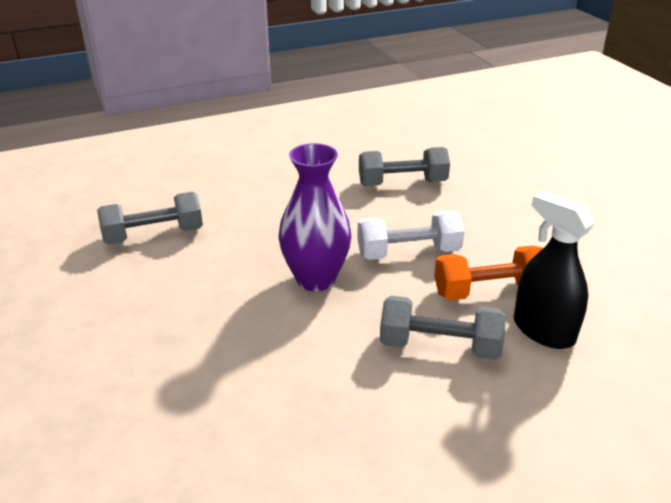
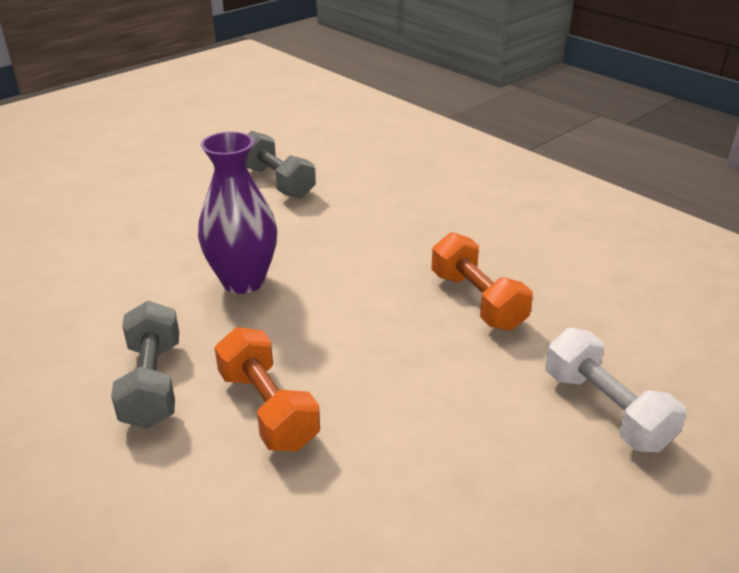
camera: 70 degrees right, 0 degrees up
white dumbbell [357,211,464,260] -> white dumbbell moved to [545,328,687,452]
grey dumbbell [359,147,450,186] -> orange dumbbell [431,232,533,331]
black spray bottle [514,191,595,349] -> none

